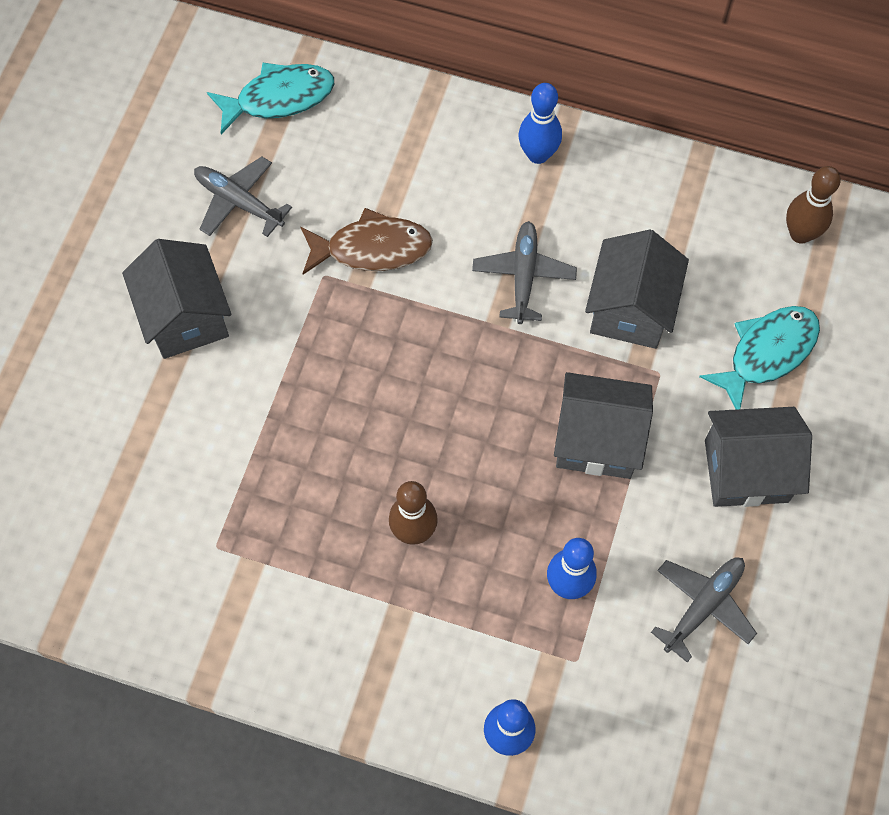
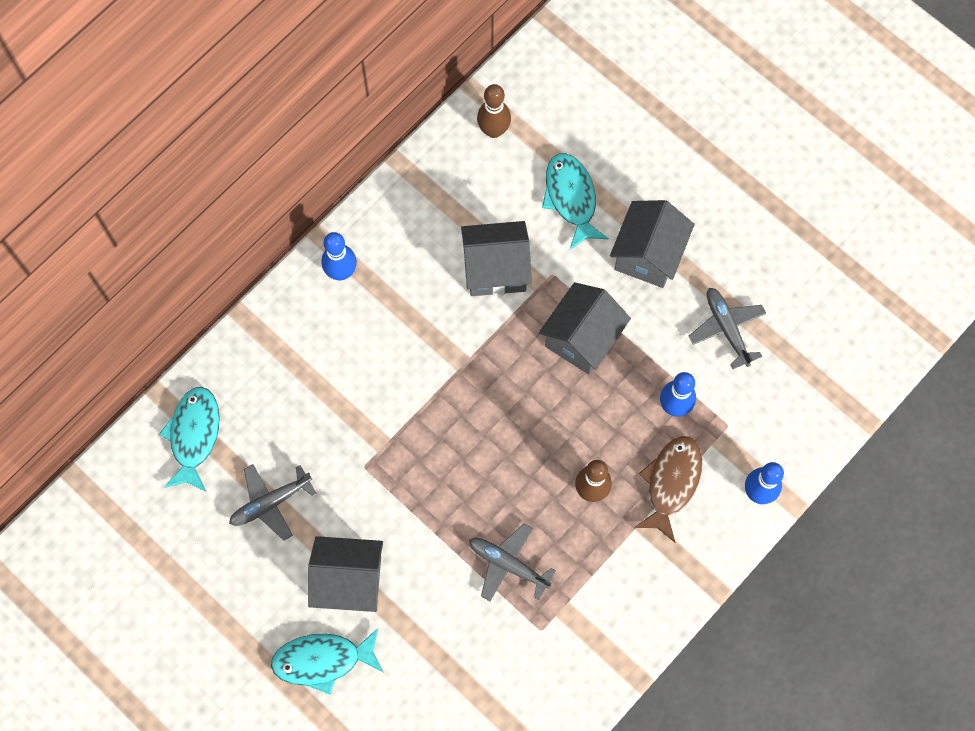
camera: 65 degrees left, 5 degrees up
brown fish [301,208,433,275] -> brown fish moved to [634,436,702,543]
grey plane [472,221,577,324] -> grey plane moved to [469,524,556,601]
grey house [585,230,689,349] -> grey house turned 45 degrees counterclockwise [461,221,532,296]
none -> turquoise fish [271,628,383,695]

